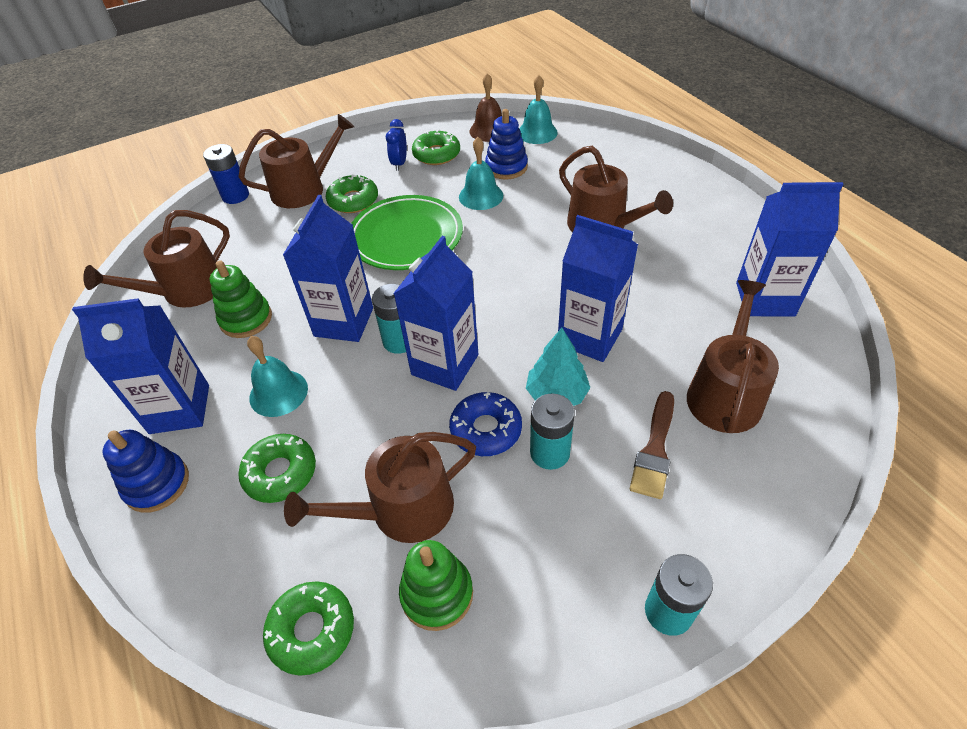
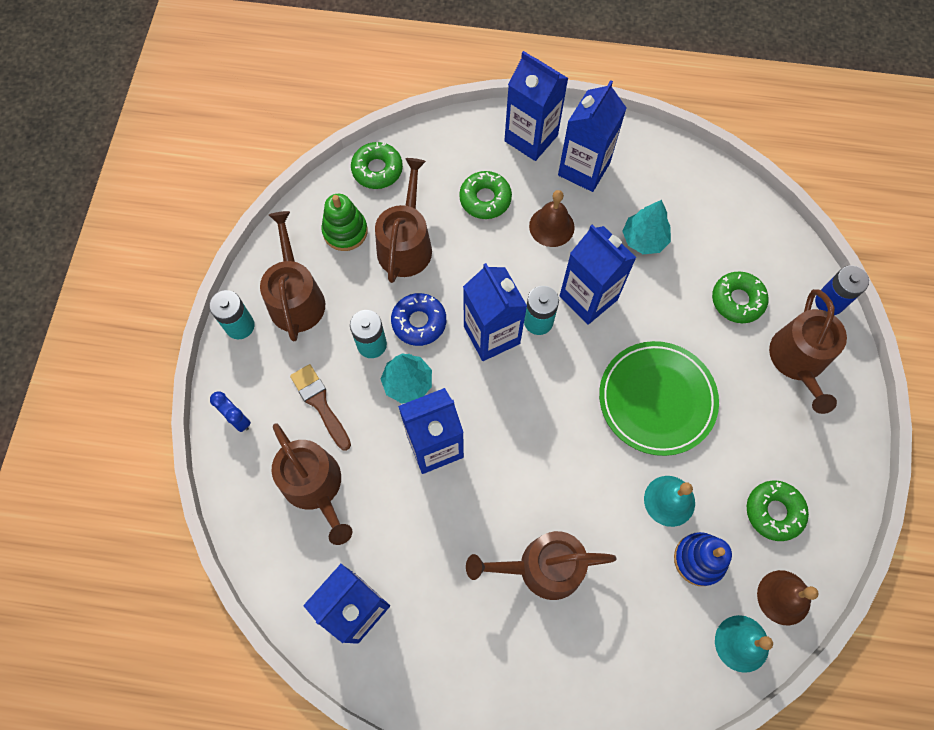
camera: 125 degrees right, 20 degrees up
brown watering can [83,210,230,308] -> brown watering can moved to [260,211,325,341]
blue stacking toy [102,430,189,513] -> blue carton [504,51,568,161]
green stacking toy [210,260,272,338] -> turquoise tree [622,200,671,254]
turquoise bell [247,336,308,417] -> brown bell [529,190,575,247]
green donut [326,175,378,213] -> green donut moved to [712,271,768,323]
blue clock [386,119,407,171] -> blue clock moved to [210,391,251,432]

